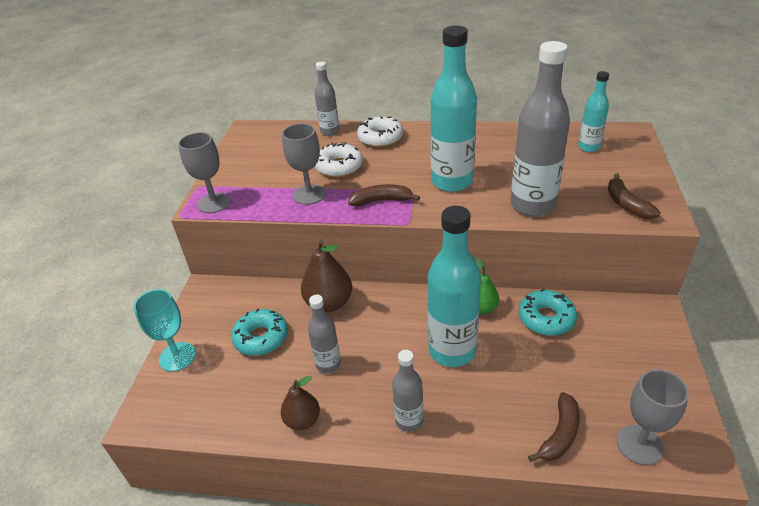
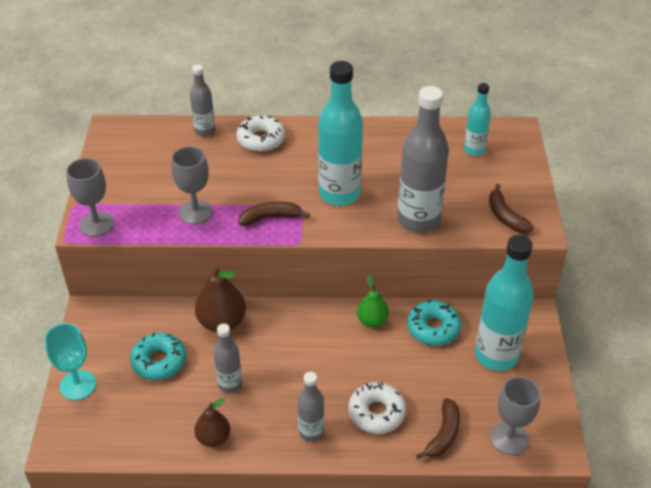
camera: 10 degrees left, 5 degrees up
white donut [315,142,363,177] -> white donut moved to [349,382,406,434]
turquoise bottle [428,206,481,367] -> turquoise bottle moved to [475,235,534,371]

